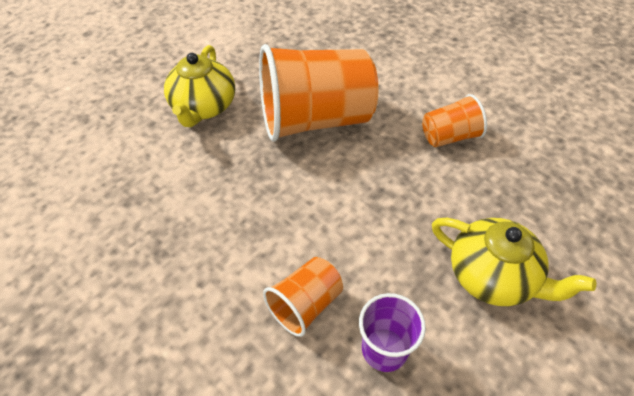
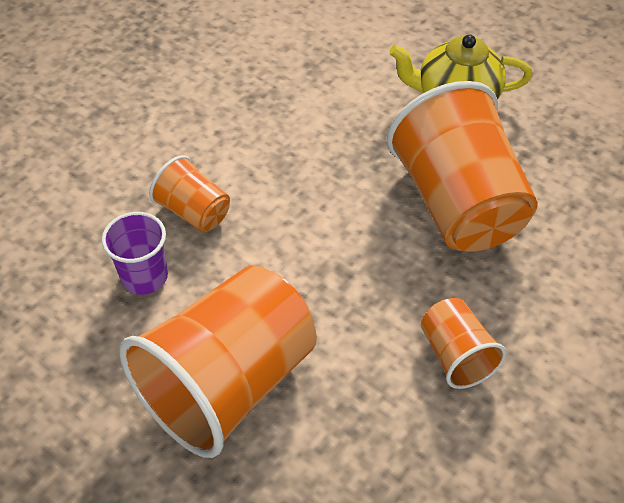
camera: 85 degrees right, 0 degrees up
yellow teapot [432,218,597,306] -> orange cup [119,266,317,458]

